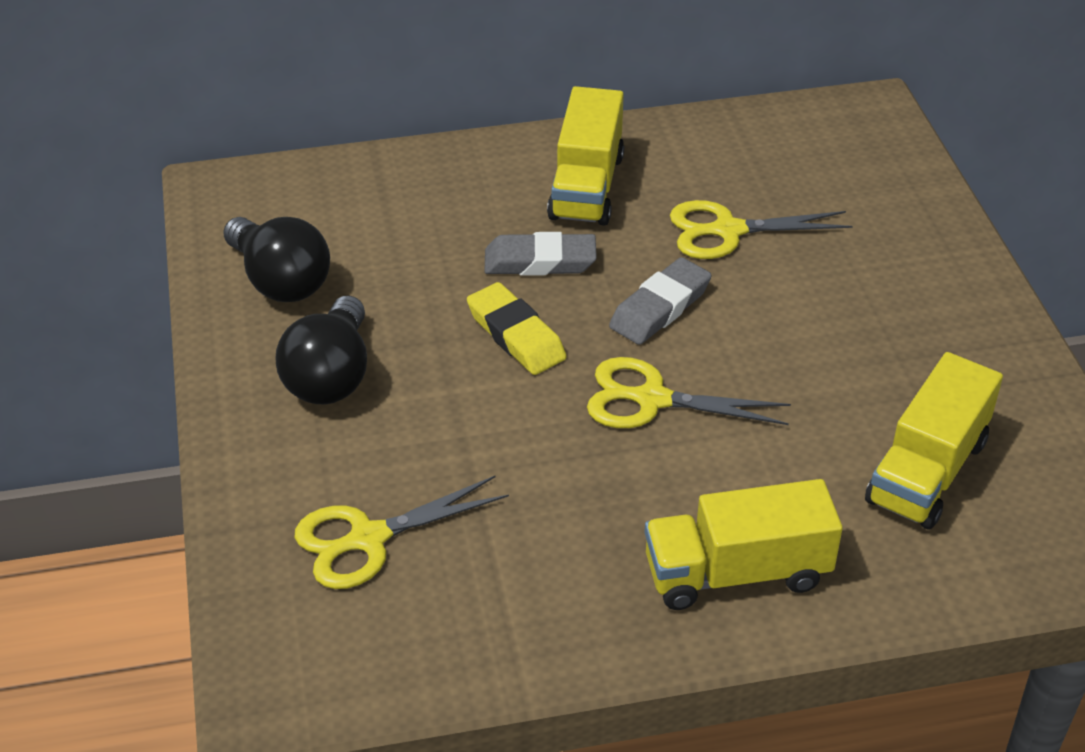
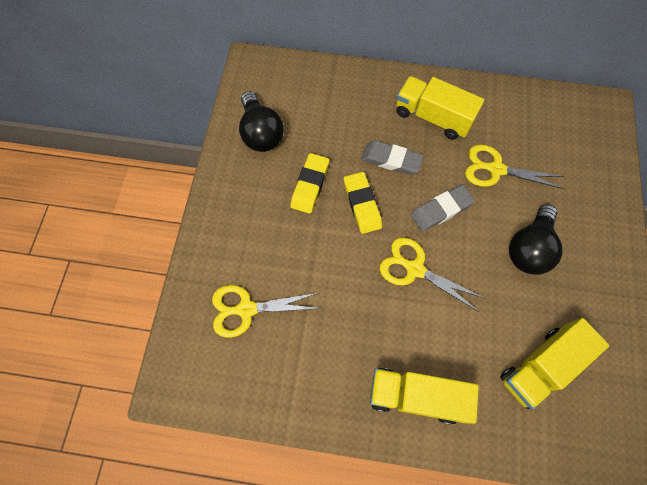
camera: 20 degrees right, 25 degrees up
black light bulb [276,296,367,404] -> black light bulb moved to [509,204,563,275]
yellow truck [547,86,624,226] -> yellow truck turned 90 degrees clockwise [396,76,484,140]
none -> yellow eraser [290,153,329,214]

